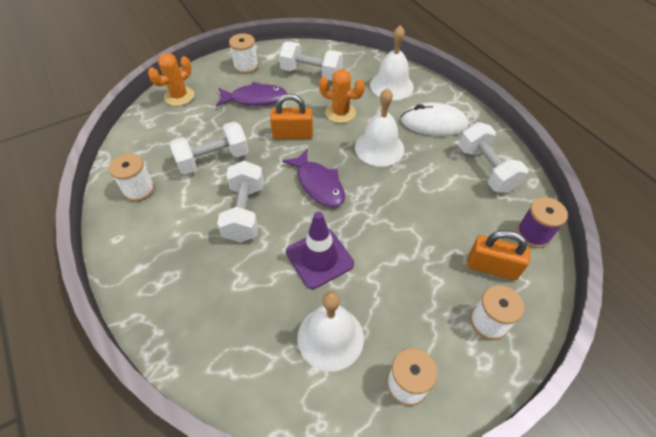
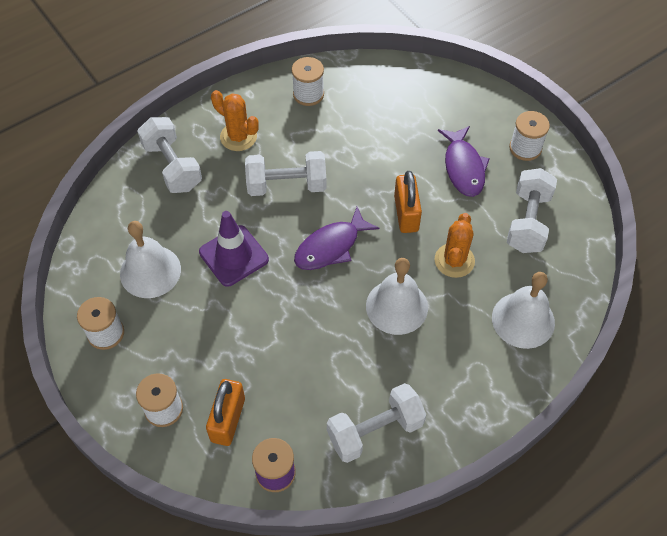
camera: 85 degrees right, 5 degrees up
orange cactus [148,53,194,106] -> orange cactus moved to [211,90,259,151]
white dumbbell [170,122,249,174] -> white dumbbell moved to [137,117,202,193]
white mouse [401,102,468,136] -> none

